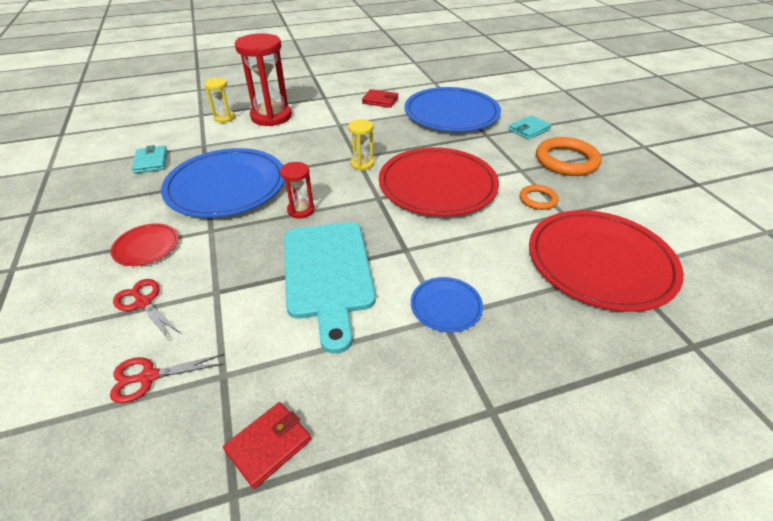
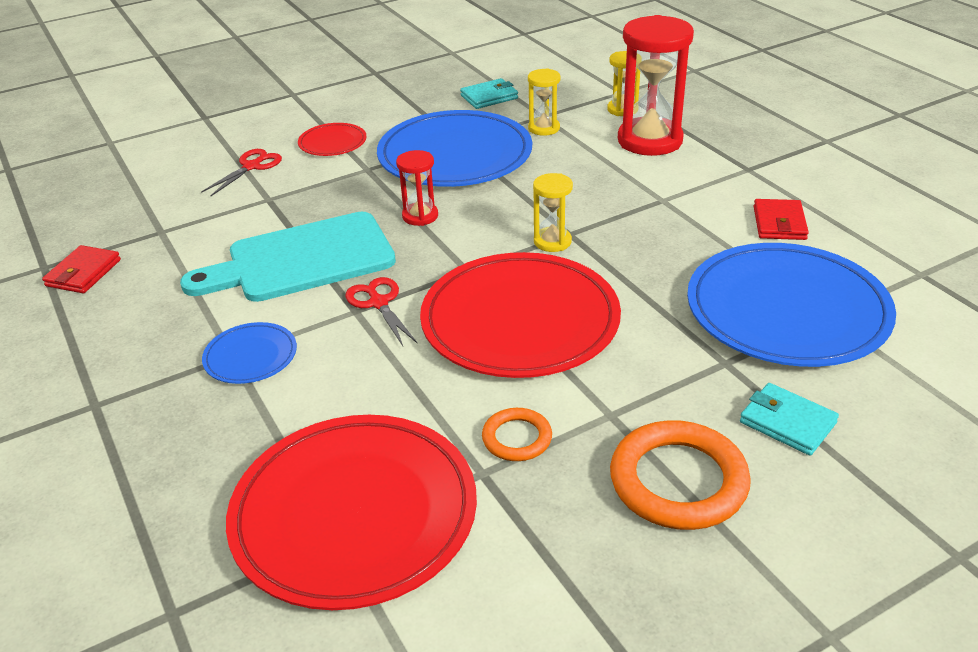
camera: 80 degrees right, 5 degrees down
red scissors [110,354,225,403] -> red scissors moved to [345,277,418,346]
red wallet [223,402,311,489] -> red wallet turned 75 degrees clockwise [42,245,121,293]
none -> yellow hourglass [528,68,560,136]

